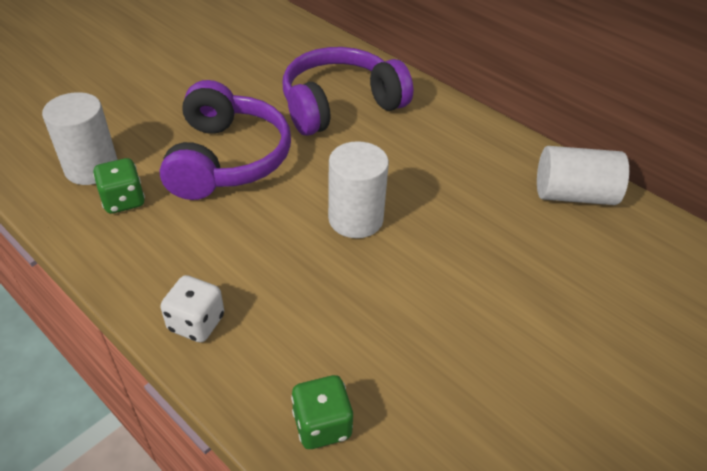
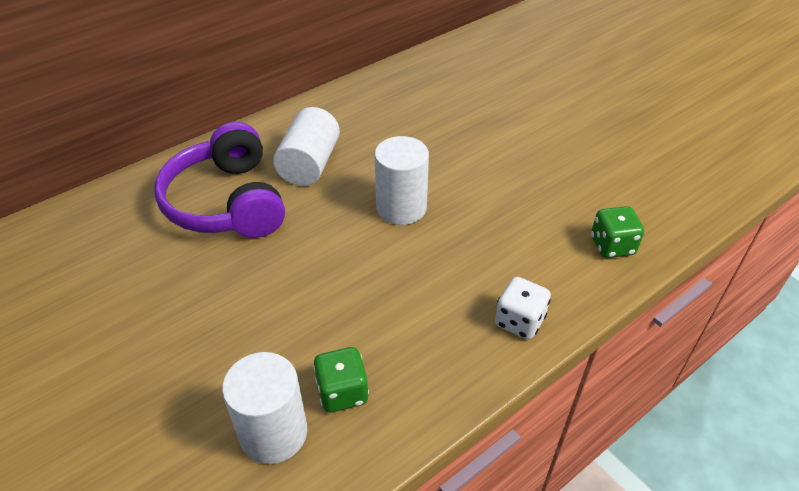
camera: 80 degrees left, 0 degrees up
purple headphones [159,80,291,200] -> none
white cylinder [537,146,629,205] -> white cylinder moved to [273,107,340,186]

